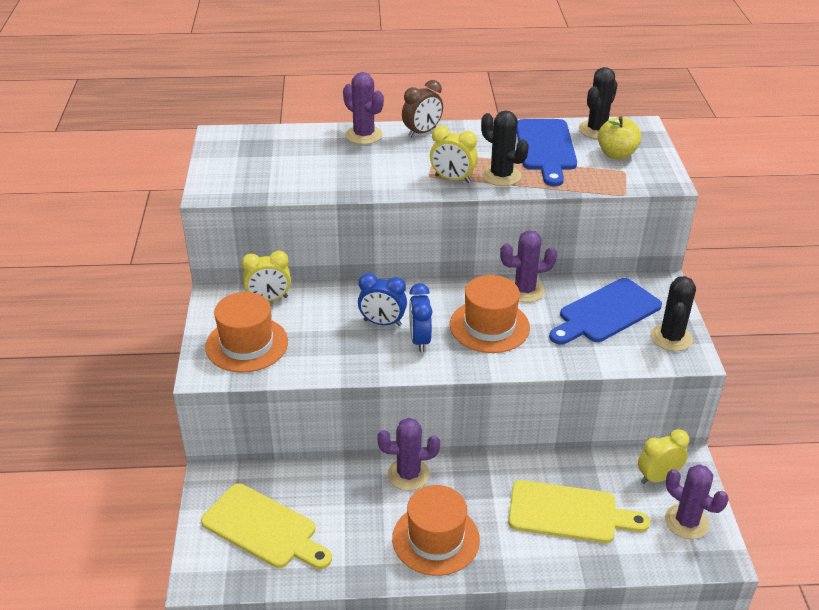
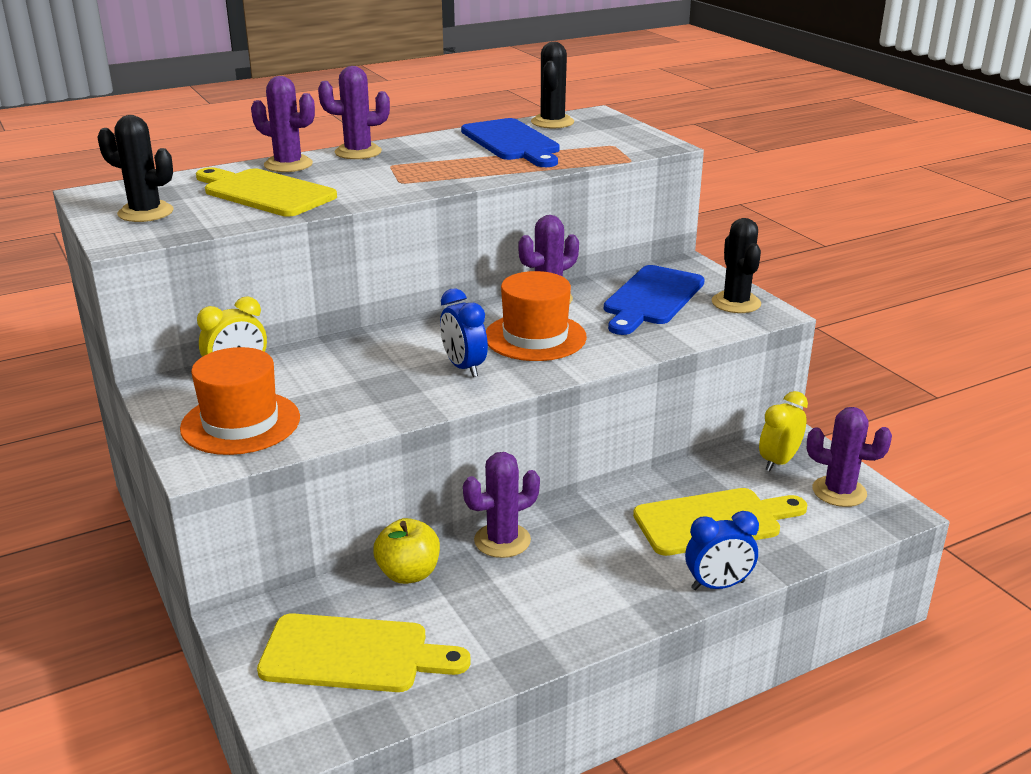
camera: 25 degrees left, 10 degrees down
blue clock [358,273,407,326] -> blue clock moved to [685,511,759,590]
orange hat [392,485,480,576] -> none
brown clock [402,80,443,137] -> purple cactus [318,66,390,159]
yellow clock [430,126,478,183] -> none
black cactus [481,110,529,186] -> black cactus moved to [97,115,173,222]
yellow apple [598,116,642,159] -> yellow apple moved to [373,518,440,584]
none -> yellow cutting board [196,167,337,217]

